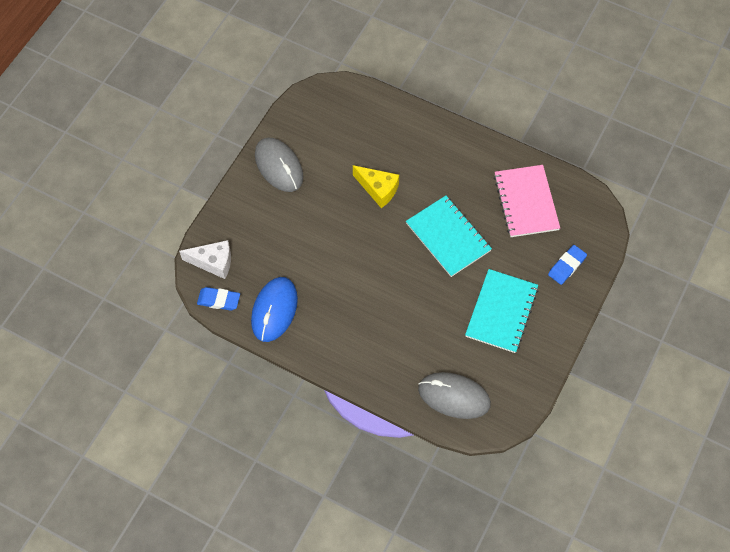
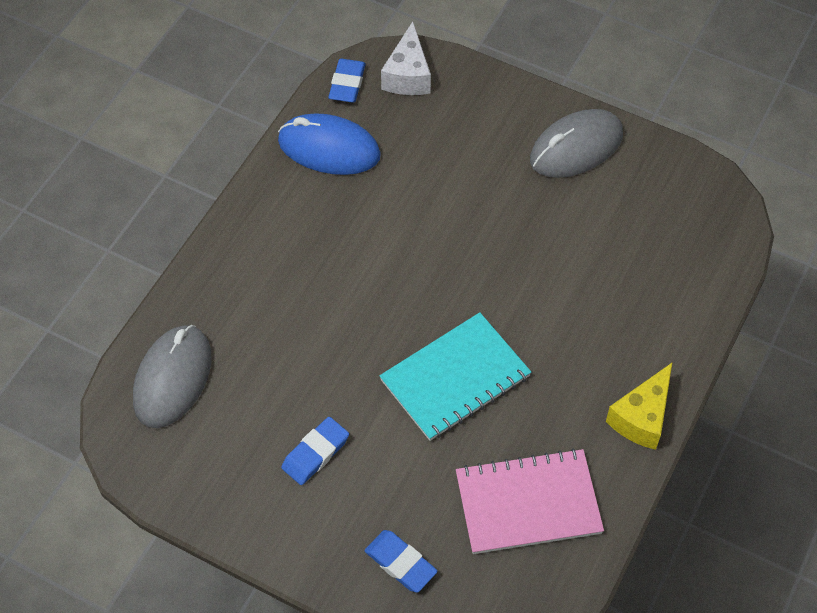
camera: 90 degrees right, 5 degrees down
yellow cheese [353,165,399,208] -> yellow cheese moved to [606,362,673,450]
turquoise notebook [465,269,539,353] -> blue eraser [281,417,349,485]

